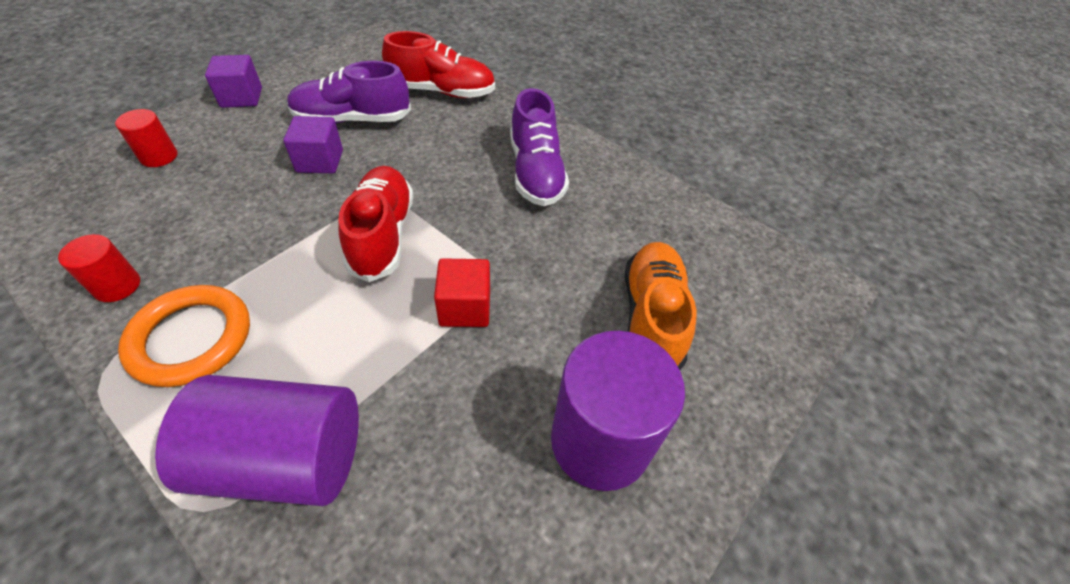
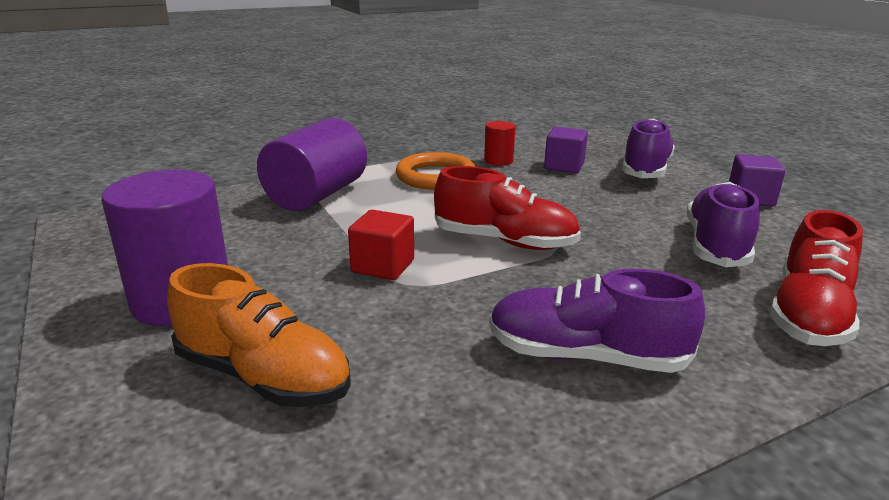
camera: 115 degrees right, 25 degrees down
red cylinder [115,109,178,167] -> purple shoe [622,119,675,178]
purple cube [283,116,343,173] -> purple cube moved to [544,127,588,173]

